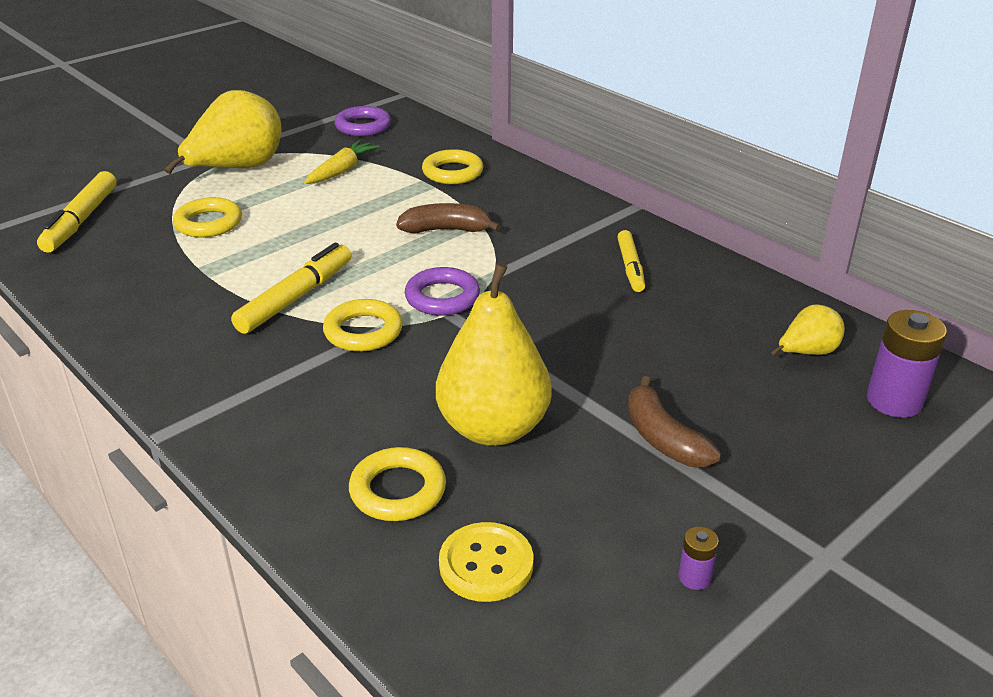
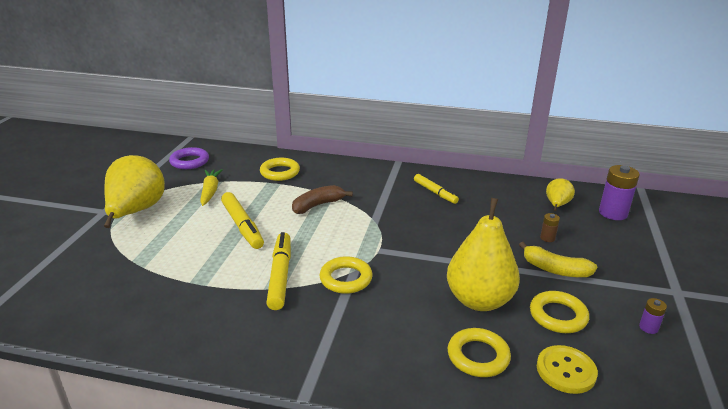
camera: 35 degrees left, 5 degrees down
yellow marker [37,171,117,253] -> yellow marker moved to [221,192,264,249]
yellow ring [173,197,242,237] -> yellow ring moved to [530,291,589,333]
purple ring [405,267,480,316] -> none
brown banana [628,376,721,467] -> yellow banana [519,242,597,277]
none -> brown battery [540,213,560,242]

